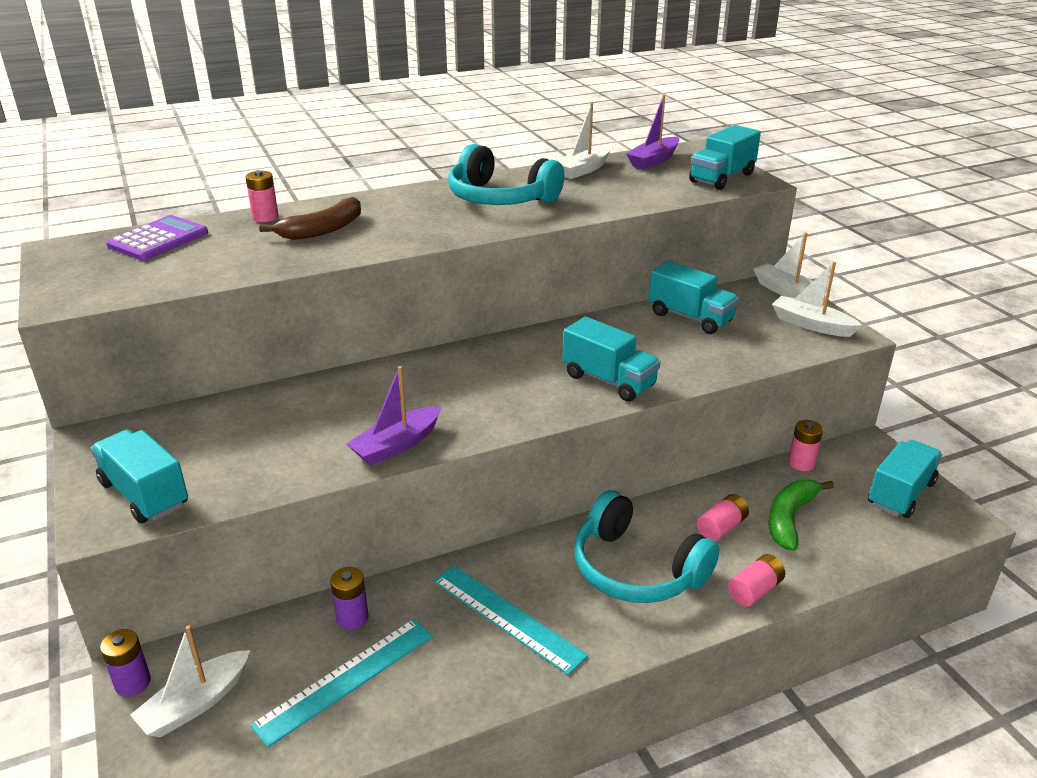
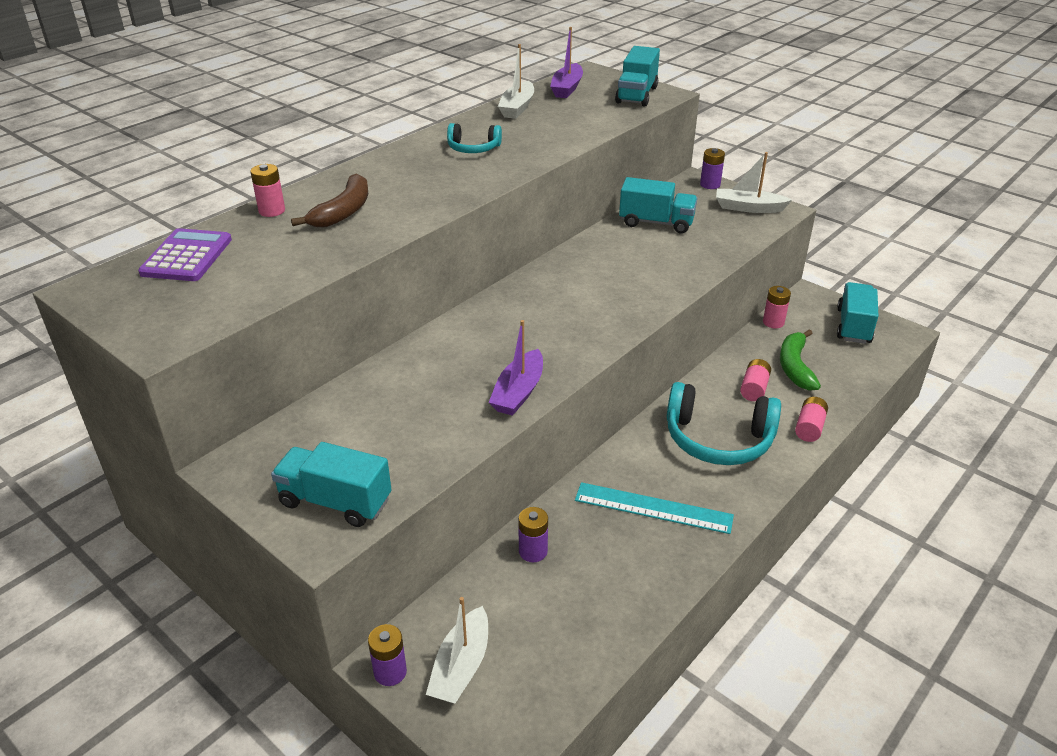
camera: 25 degrees left, 5 degrees up
turquoise ruler [250,619,433,748] -> none
turquoise headphones [448,144,564,205] -> turquoise headphones [447,123,502,153], size x0.53
turquoise truck [563,317,660,402] -> none
white boat [753,232,826,299] -> purple battery [700,148,725,189]

